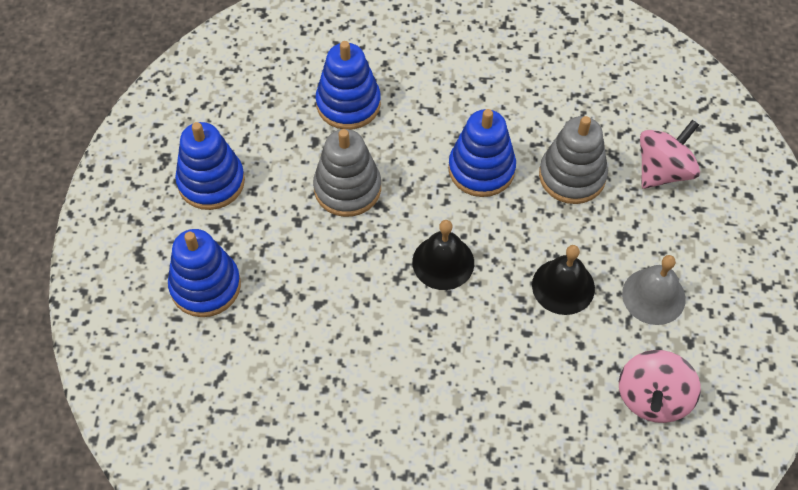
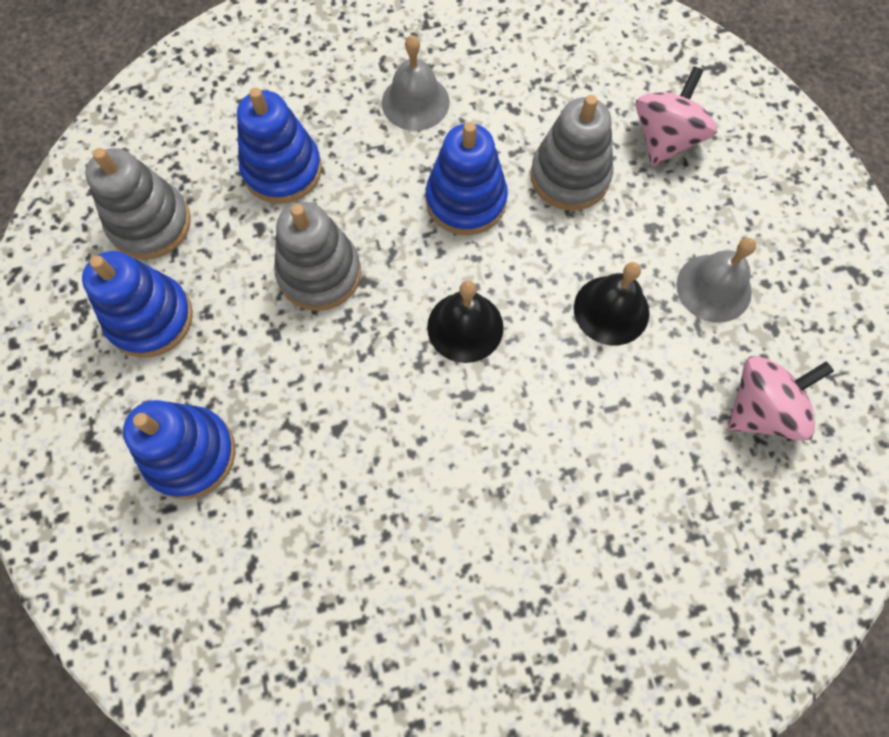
camera: 20 degrees left, 10 degrees up
pink spinning top [619,350,701,423] -> pink spinning top turned 120 degrees counterclockwise [728,356,834,441]
none -> grey stacking toy [85,148,191,259]
none -> grey bell [382,35,450,131]

